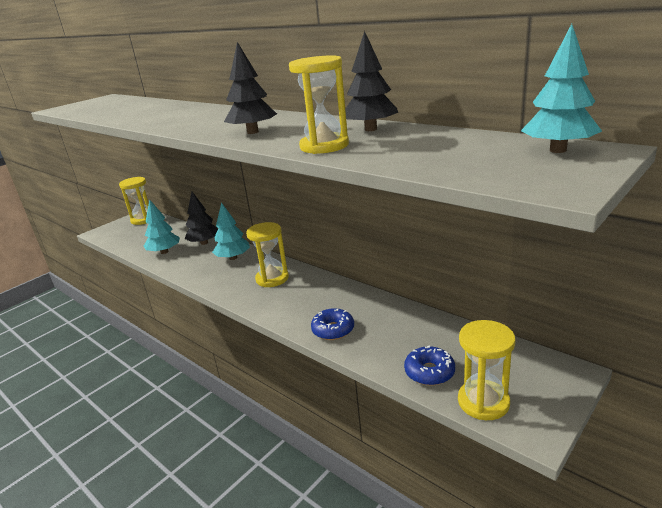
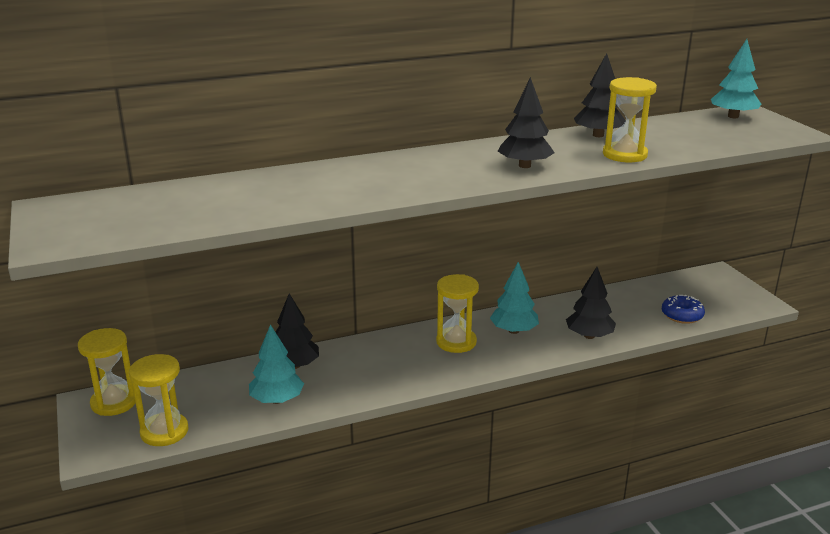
camera: 65 degrees left, 0 degrees up
turquoise tree [212,202,250,260] -> turquoise tree moved to [490,262,539,334]
blue donut [311,308,354,340] -> black tree [566,267,616,339]
yellow hourglass [458,320,515,420] -> yellow hourglass moved to [129,354,188,446]

